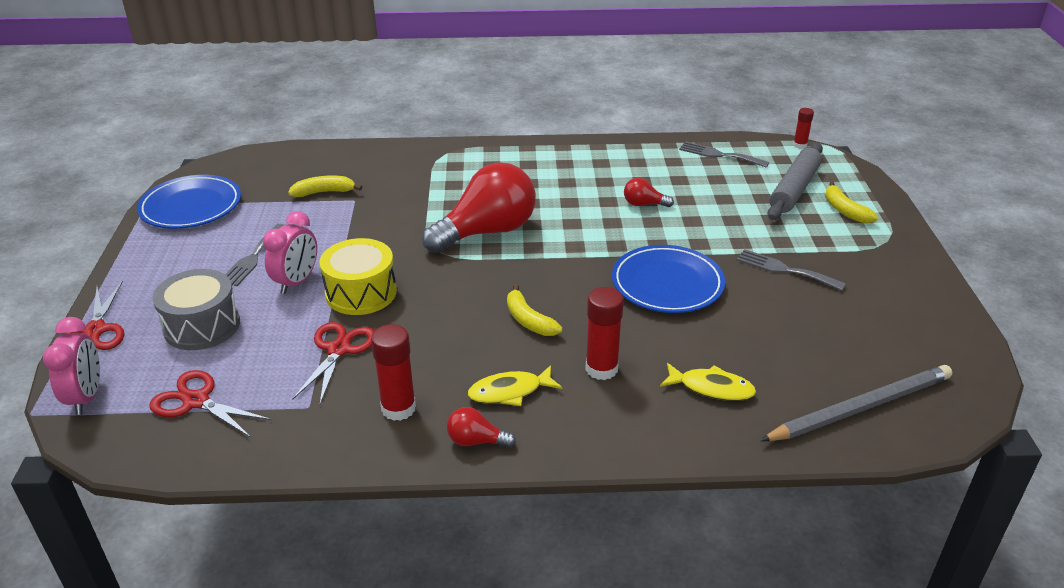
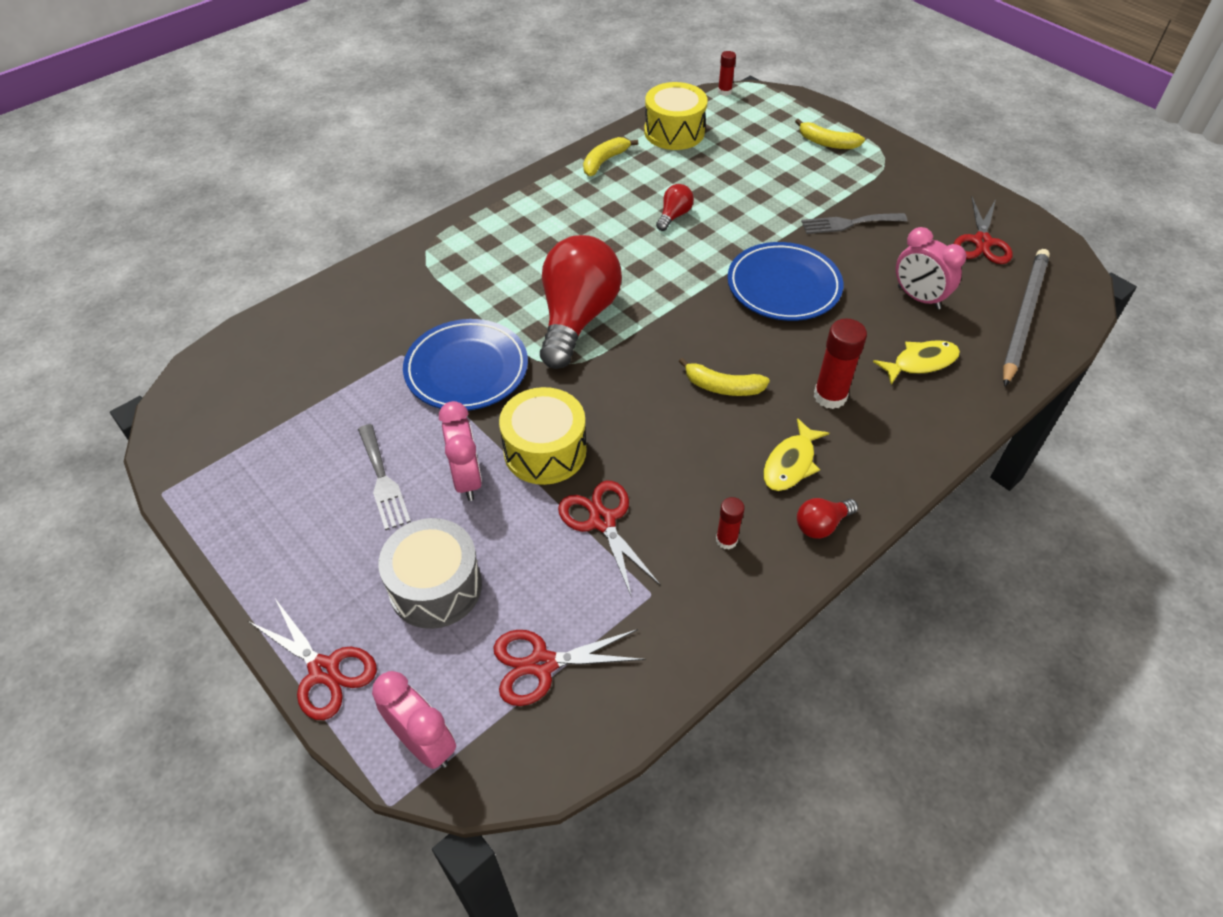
camera: 40 degrees left, 15 degrees up
blue plate [137,175,241,229] -> blue plate moved to [403,319,528,410]
yellow banana [288,175,362,197] -> yellow banana moved to [583,137,638,176]
red glue stick [371,324,416,421] -> red glue stick [716,497,745,550], size x0.58
red light bulb [624,178,674,207] -> red light bulb turned 150 degrees clockwise [656,184,694,231]
grey fork [679,141,770,168] -> yellow drum [644,82,708,150]
grey rolling pin [767,143,823,220] -> none
none -> pink clock [896,227,967,309]
none -> red scissors [954,197,1012,264]

